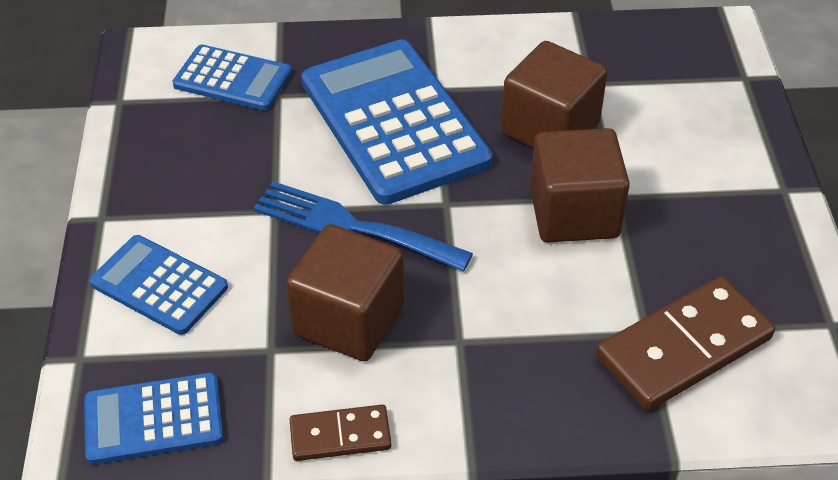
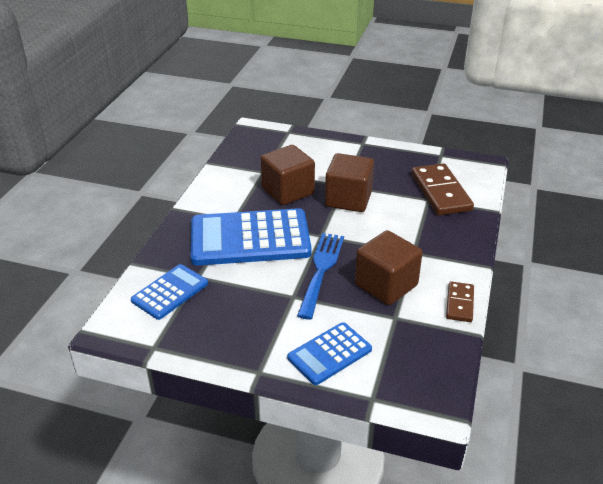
camera: 70 degrees left, 10 degrees down
blue calculator [84,373,223,464] -> none
blue fork [253,181,473,272] -> blue fork turned 150 degrees clockwise [297,233,344,319]

